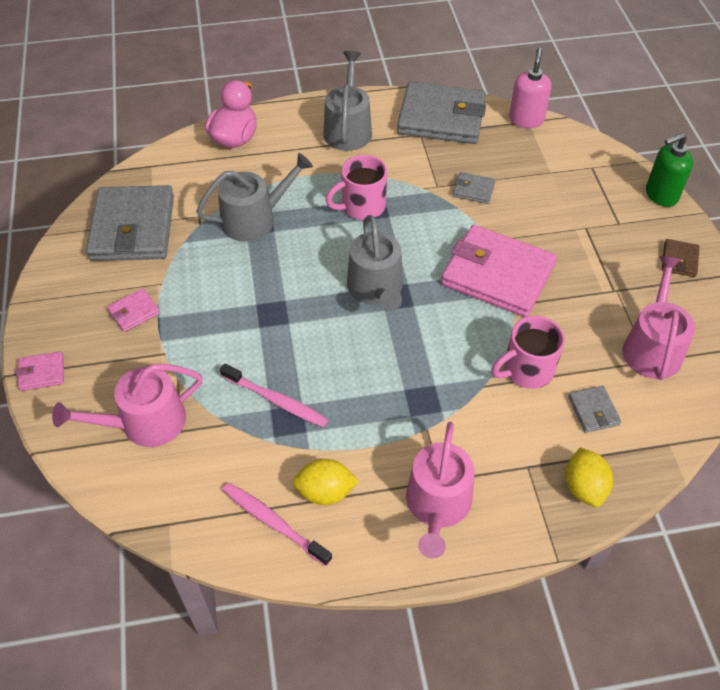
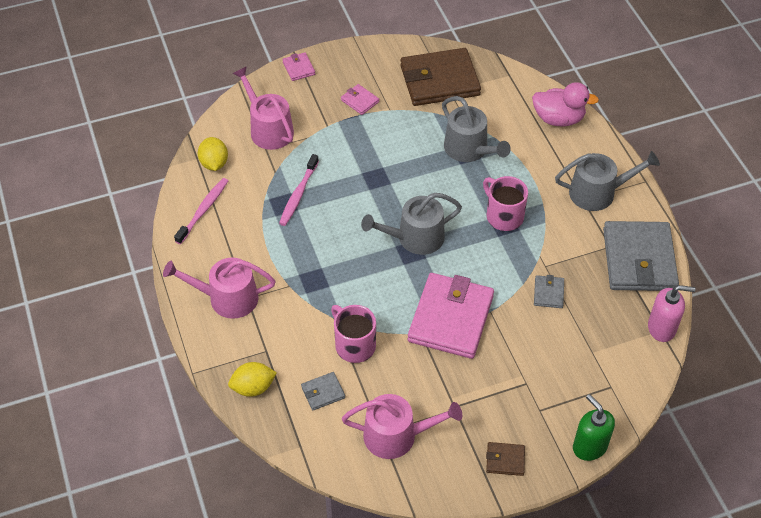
camera: 80 degrees right, 0 degrees up
grey wallet [86,185,174,261] -> brown wallet [400,48,481,106]
yellow lemon [292,459,359,505] -> yellow lemon moved to [198,137,228,171]

